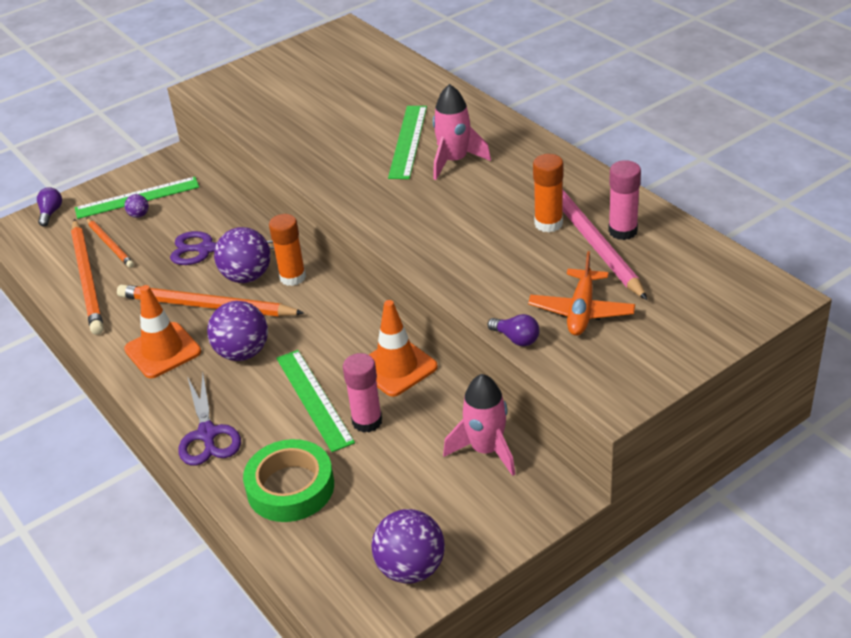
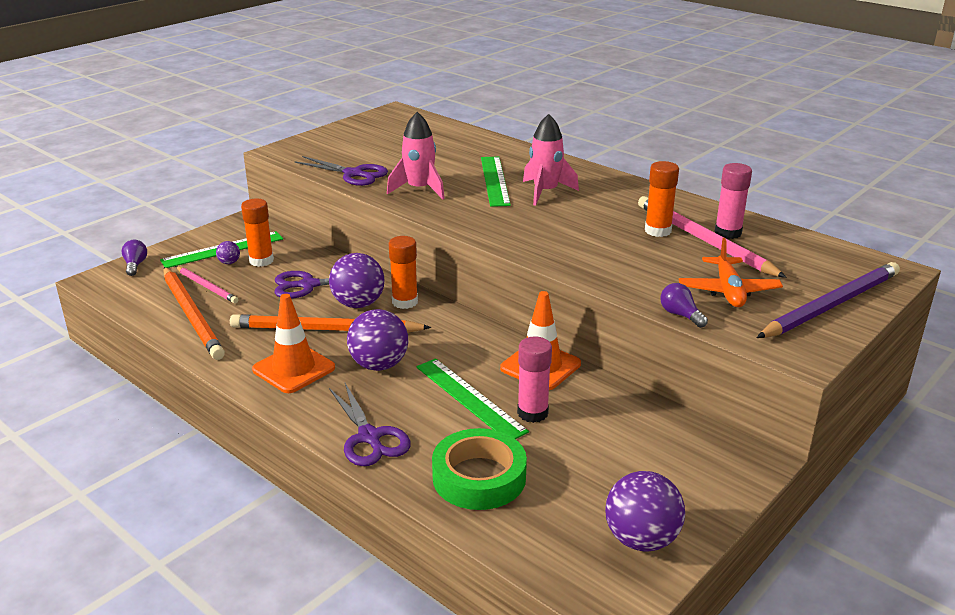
camera: 15 degrees left, 10 degrees down
orange pencil [86,218,134,268] -> pink pencil [175,266,238,304]
pink rocket [443,374,515,476] -> pink rocket moved to [387,112,445,199]
purple light bulb [487,314,540,346] -> purple light bulb turned 150 degrees counterclockwise [660,283,708,328]
none -> orange glue stick [241,199,274,267]
none -> purple scissors [295,156,388,186]
none -> purple pencil [757,262,900,338]

